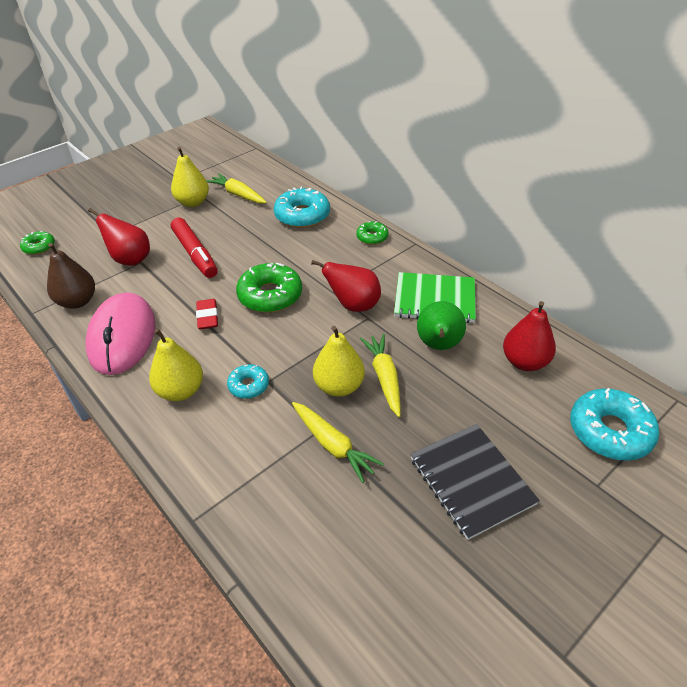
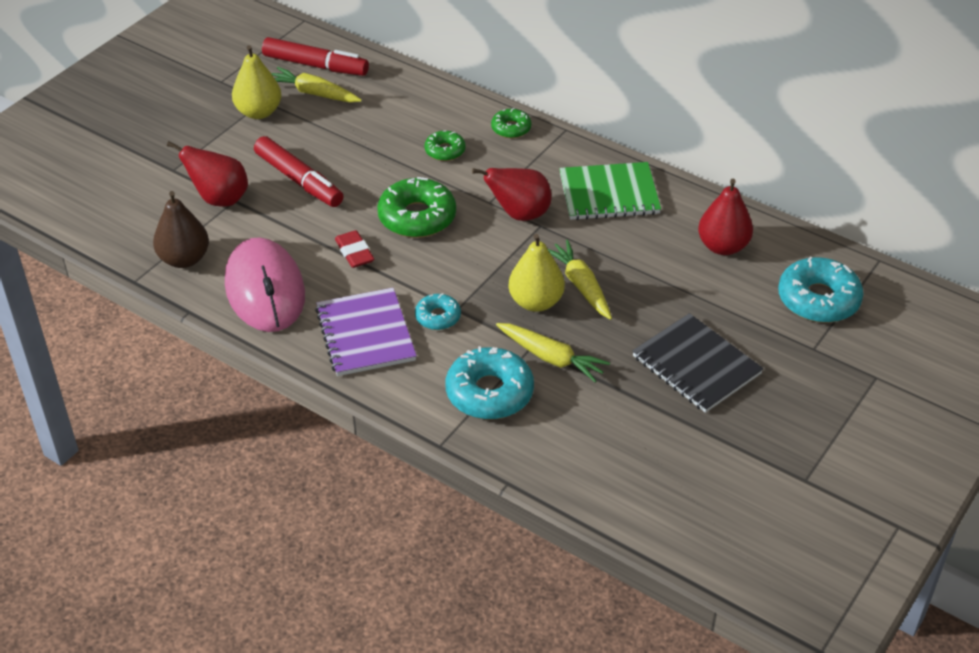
camera: 15 degrees left, 0 degrees up
green donut [20,231,55,255] -> green donut moved to [425,130,466,161]
yellow pear [149,329,203,401] -> purple notebook [315,288,417,376]
turquoise donut [274,187,330,228] -> turquoise donut moved to [446,346,534,419]
green pear [417,301,466,350] -> none
none -> red marker [262,37,369,76]

